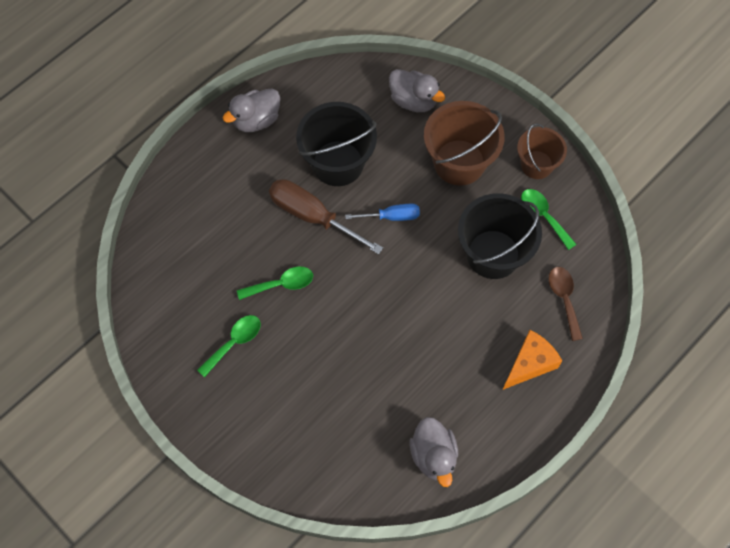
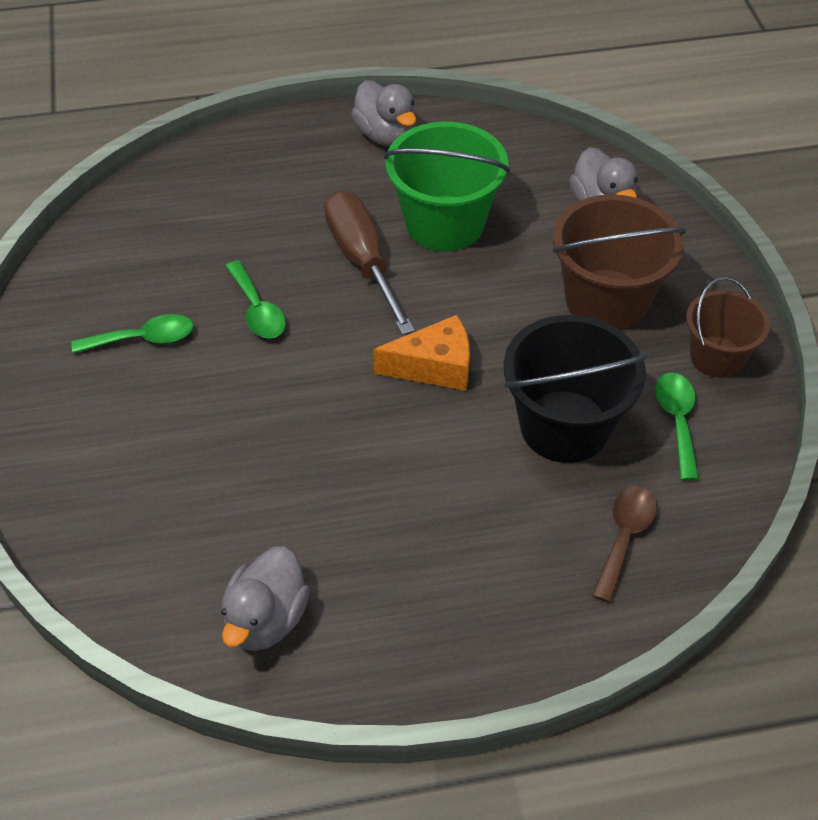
camera: 35 degrees right, 15 degrees down
grey duck [223,88,280,132] -> grey duck turned 120 degrees counterclockwise [351,80,416,146]
green spoon [237,266,313,300] -> green spoon turned 45 degrees clockwise [225,260,286,339]
black bucket [296,102,377,186] -> green bucket [384,121,510,251]
blue screwdriver [345,204,420,221] -> none
orange cheese [503,330,562,389] -> orange cheese moved to [373,315,470,391]

